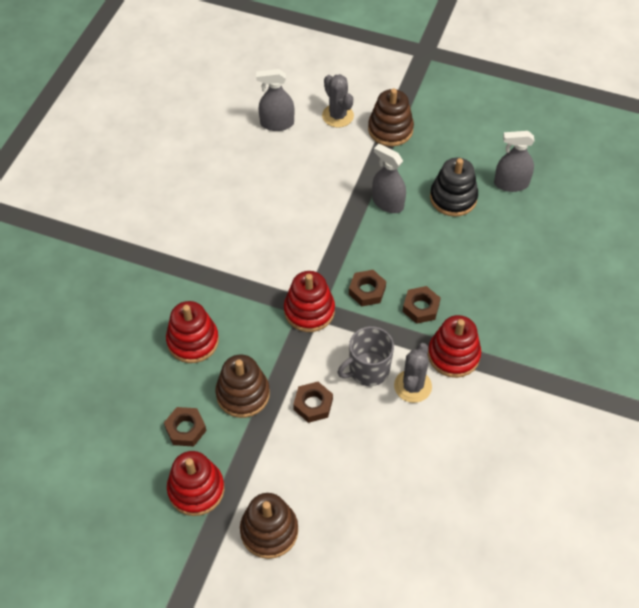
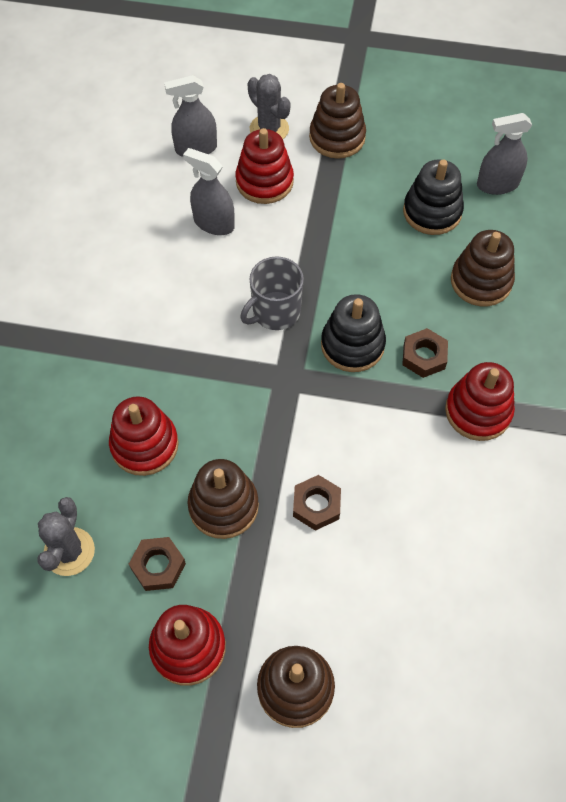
camera: 10 degrees left, 5 degrees up
red stacking toy [284,271,335,332] -> red stacking toy moved to [235,128,294,204]
grey mug [338,326,394,386] -> grey mug moved to [240,256,304,330]
brown nut [349,270,386,306] -> black stacking toy [321,294,386,372]
grey spray bottle [372,144,406,213] -> grey spray bottle moved to [183,148,235,235]
grey cactus [394,343,432,403] -> grey cactus moved to [37,497,95,576]
none -> brown stacking toy [451,230,515,306]

